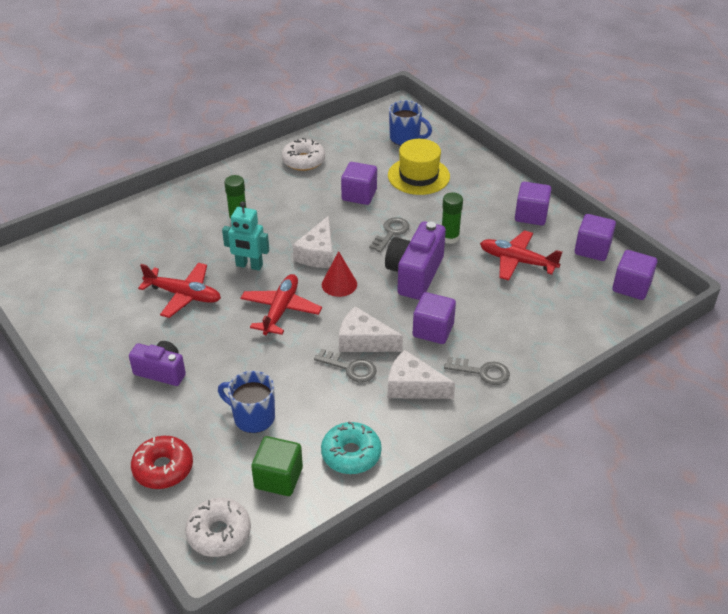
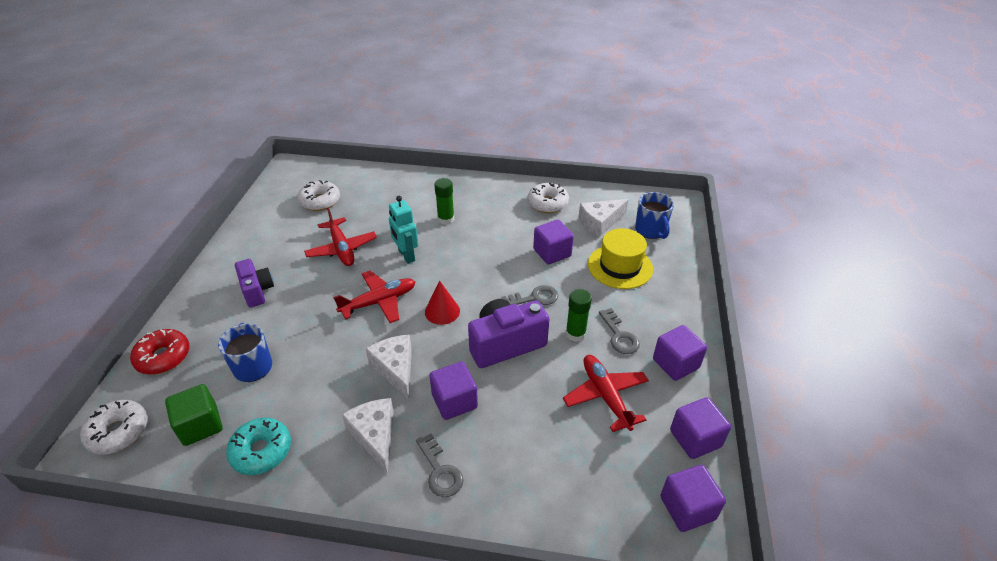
camera: 45 degrees right, 0 degrees up
white cheese [293,216,333,268] -> white cheese moved to [578,199,629,237]
grey key [314,349,377,382] -> grey key moved to [599,308,640,354]
none -> white donut [297,180,340,211]

